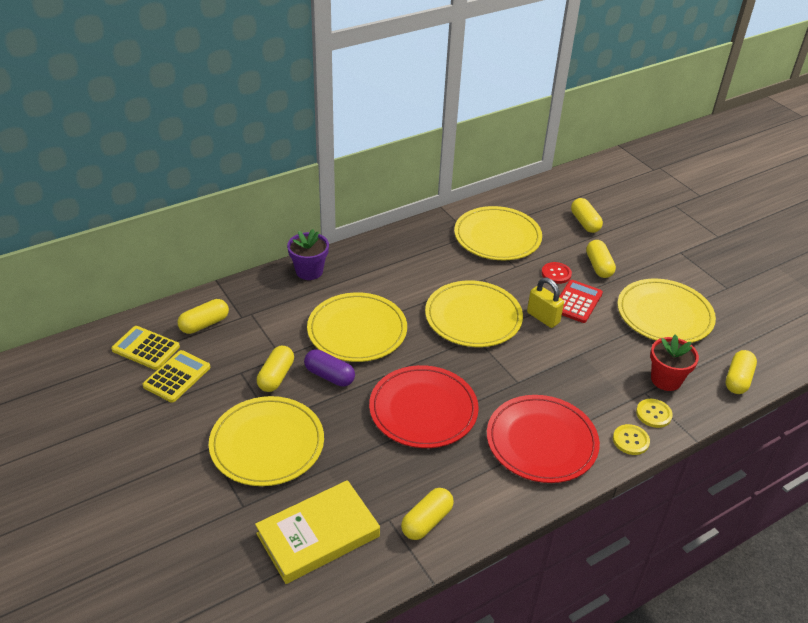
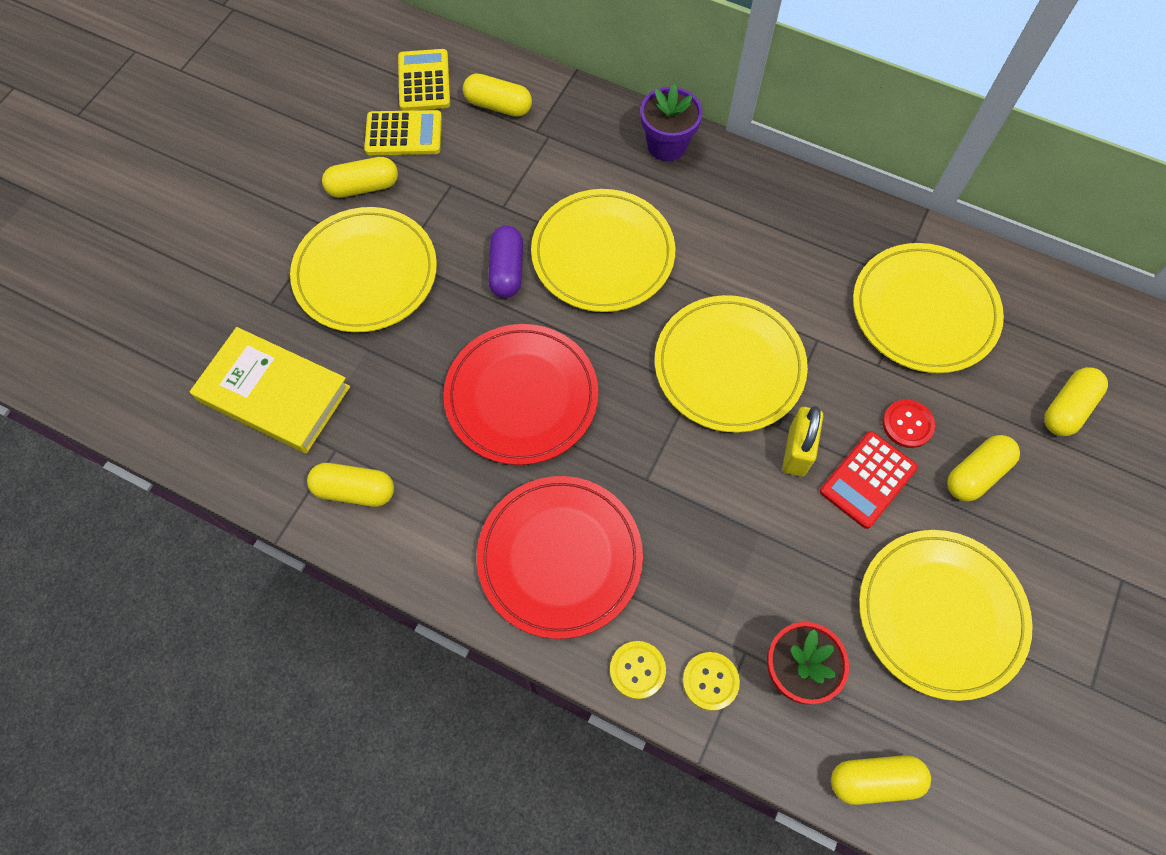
camera: 60 degrees right, 25 degrees up
yellow capsule [257,346,294,392] -> yellow capsule moved to [322,157,398,198]
red calculator [559,280,603,323] -> red calculator turned 135 degrees clockwise [820,431,918,529]

